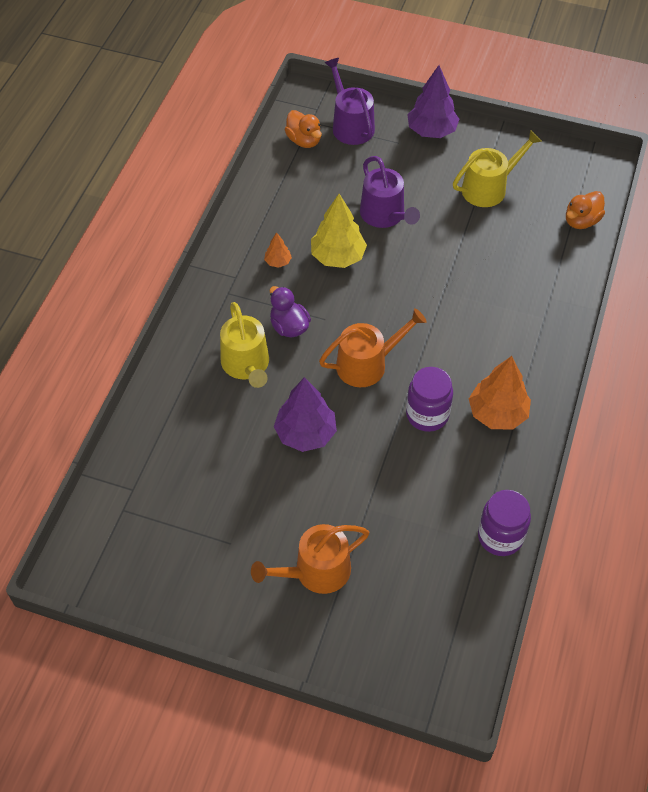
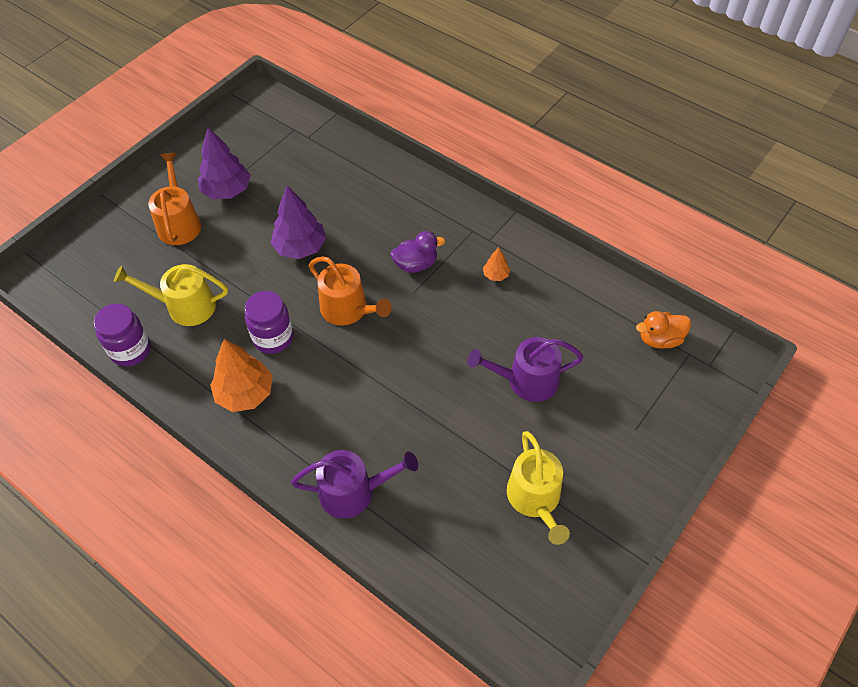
camera: 110 degrees right, 0 degrees up
yellow watering can [220,302,269,388] -> yellow watering can moved to [114,264,228,326]
yellow tree [311,194,367,268] -> none
orange watering can [319,308,427,387] -> orange watering can turned 45 degrees counterclockwise [309,256,392,326]
purple watering can [325,58,375,145] -> purple watering can moved to [291,450,418,518]
purple tree [407,65,459,138] -> purple tree moved to [198,127,251,199]
orange duck [566,191,605,229] -> none

